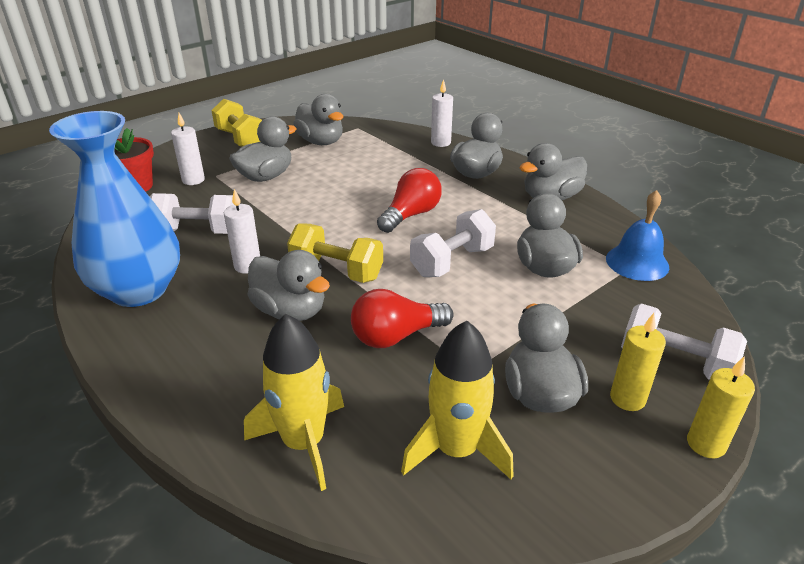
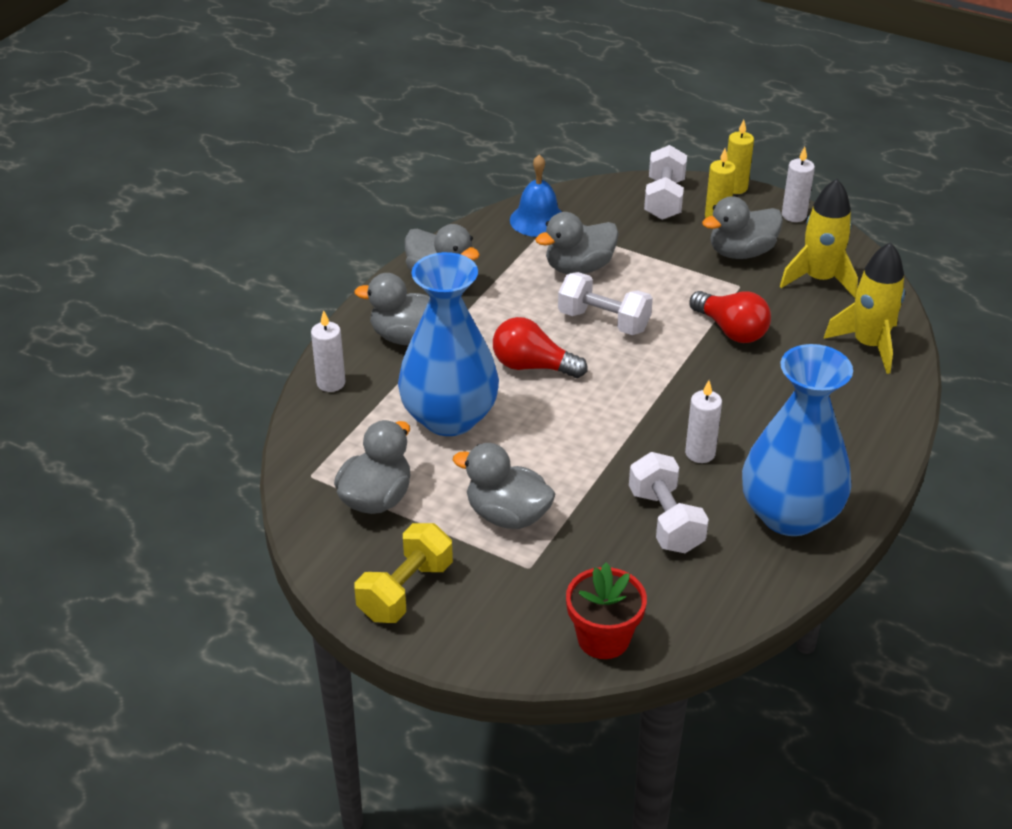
camera: 110 degrees left, 5 degrees up
white candle [171,113,205,185] -> white candle moved to [782,147,815,222]
grey duck [247,250,330,321] -> none
yellow dumbbell [287,224,383,283] -> none
none -> blue vase [398,252,499,436]

